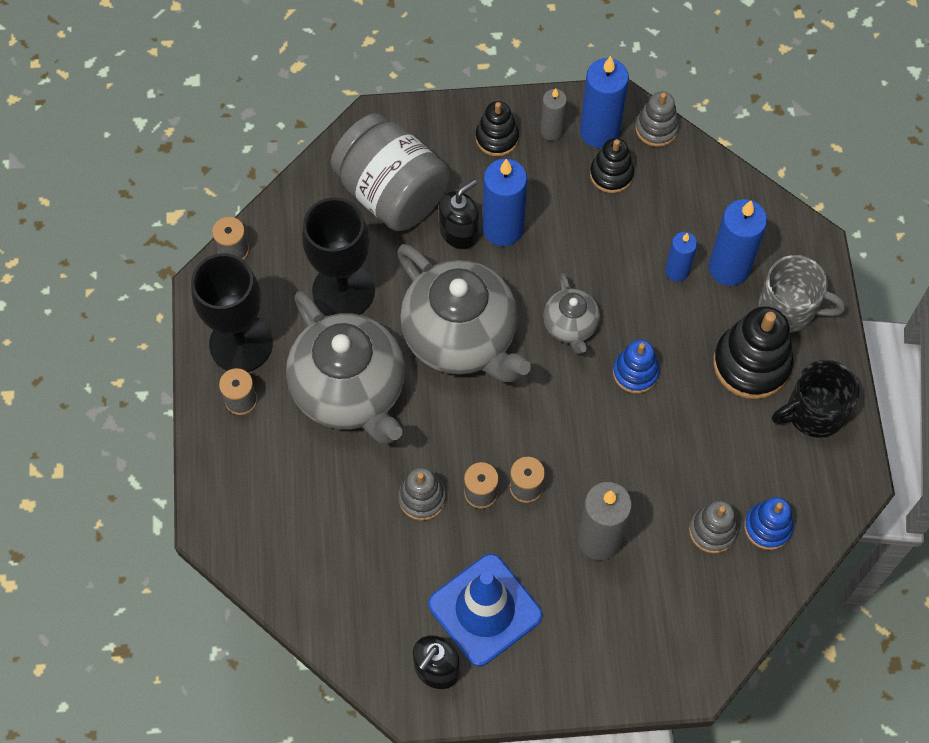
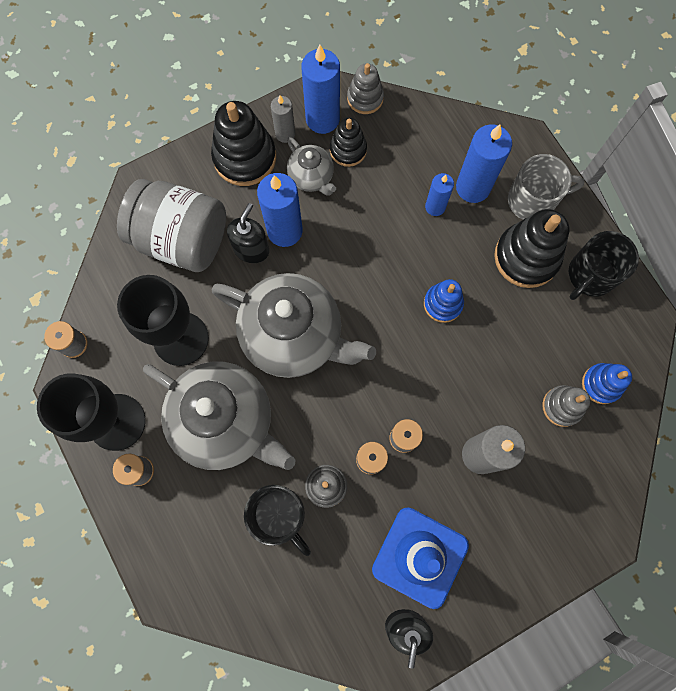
camera: 25 degrees left, 10 degrees up
black stacking toy [476,101,519,156] -> black stacking toy [211,101,276,186], size x1.69
grey teapot [543,273,600,354] -> grey teapot moved to [287,137,336,196]
none -> black mug [244,485,311,556]

